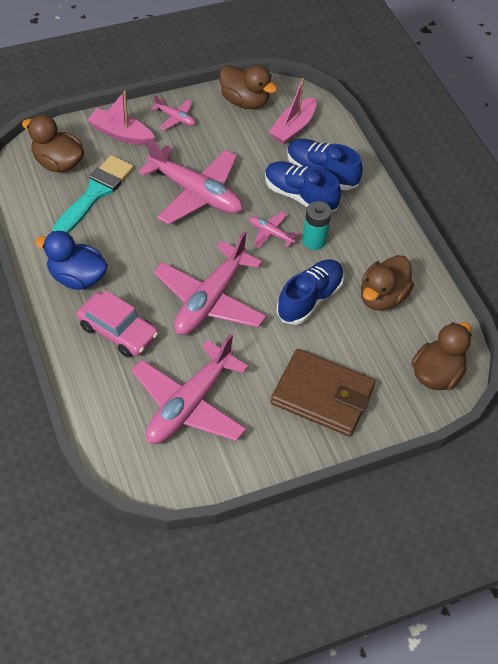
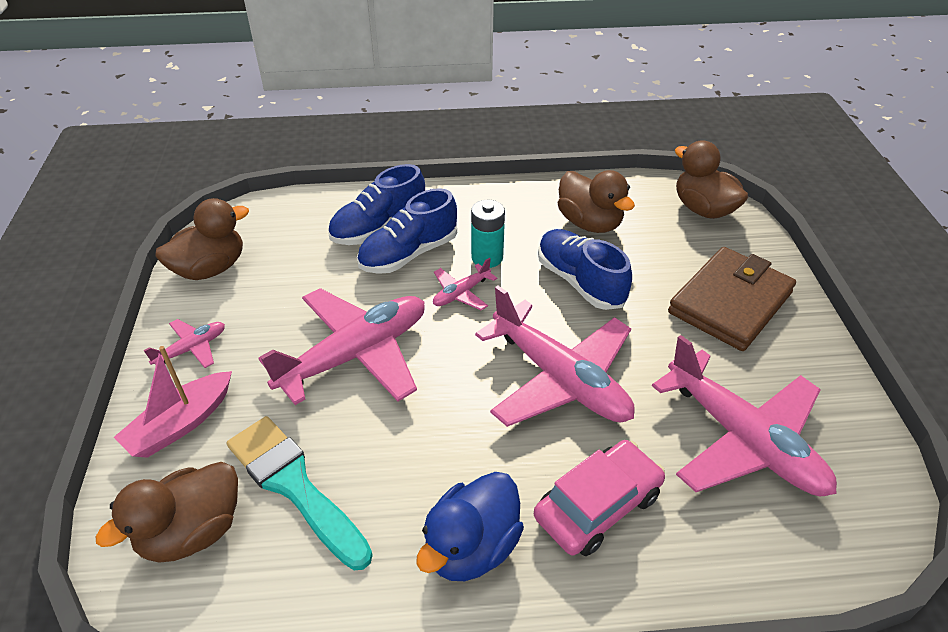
camera: 70 degrees left, 10 degrees down
pink boat [269,78,316,144] -> none

